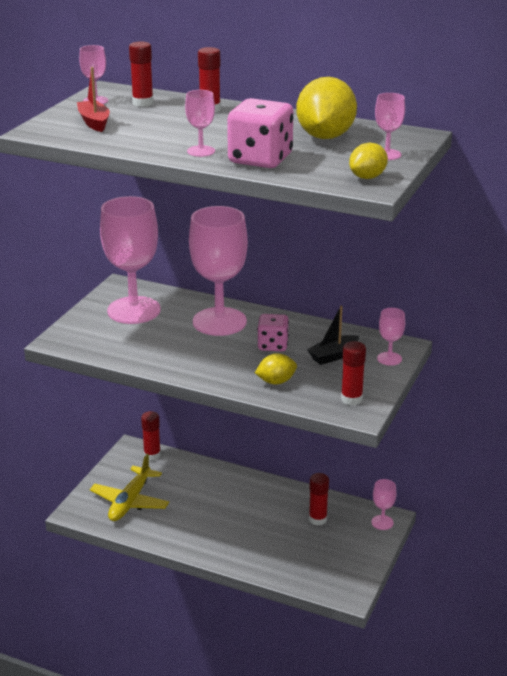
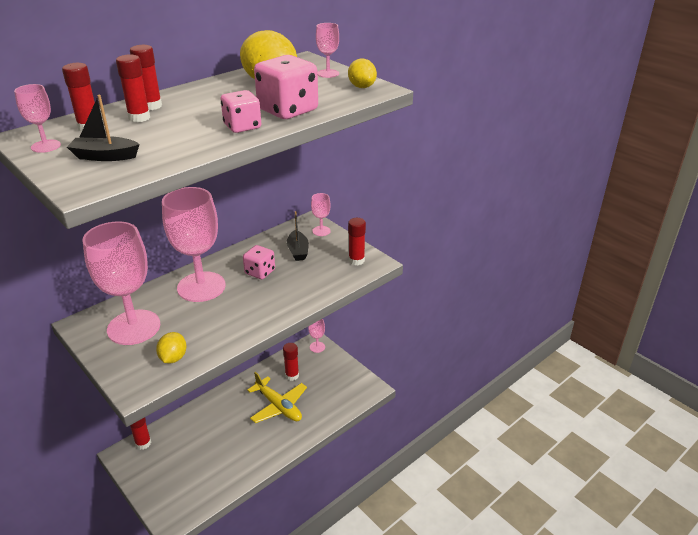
camera: 65 degrees left, 5 degrees up
red boat [77,67,110,132] -> black boat [67,95,140,161]
yellow plane [90,454,169,521] -> yellow plane moved to [247,371,307,423]
pink goblet [185,90,215,157] -> pink dice [221,90,261,133]
yellow lemon [255,353,297,385] -> yellow lemon moved to [156,332,187,363]
none -> red glue stick [116,54,150,122]

